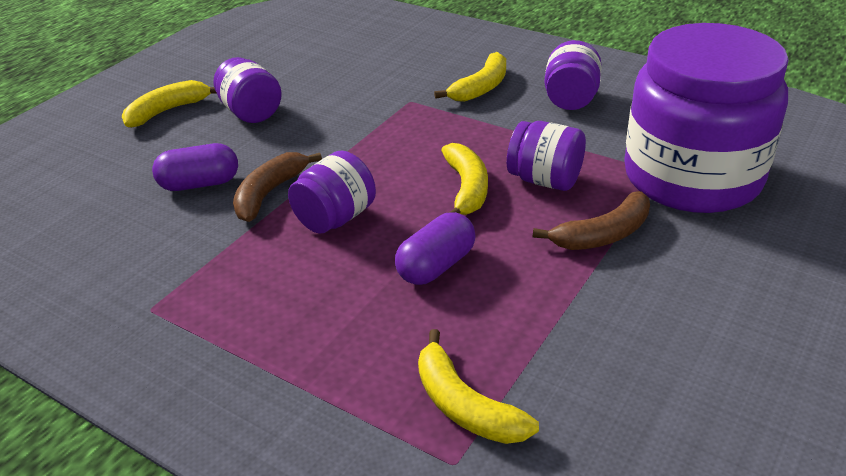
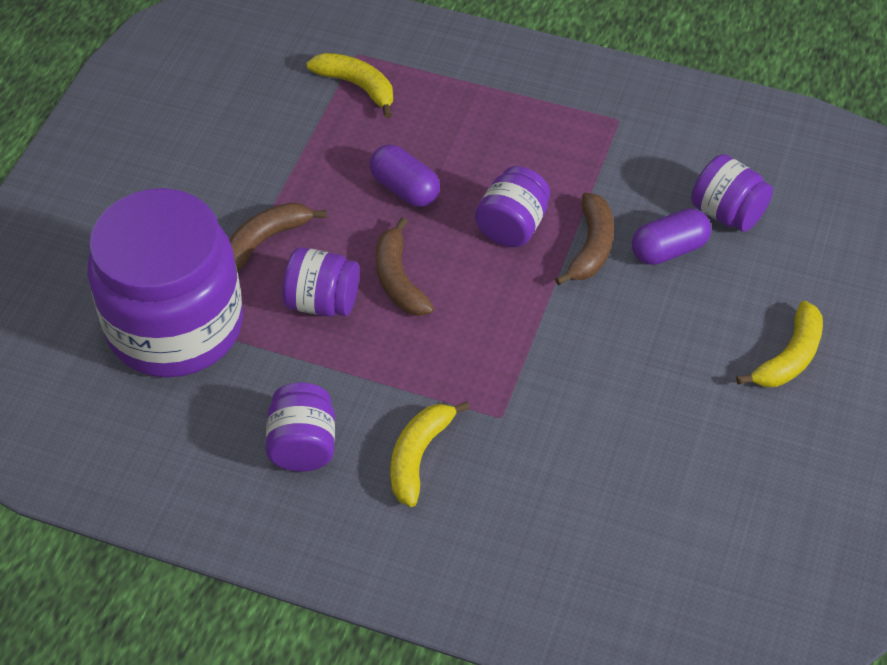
camera: 165 degrees right, 15 degrees up
purple jar [214,57,282,123] -> purple jar moved to [691,154,773,232]
purple capsule [395,212,476,285] -> purple capsule turned 75 degrees counterclockwise [370,145,440,207]
yellow banana [441,143,488,215] -> brown banana [376,217,434,316]

